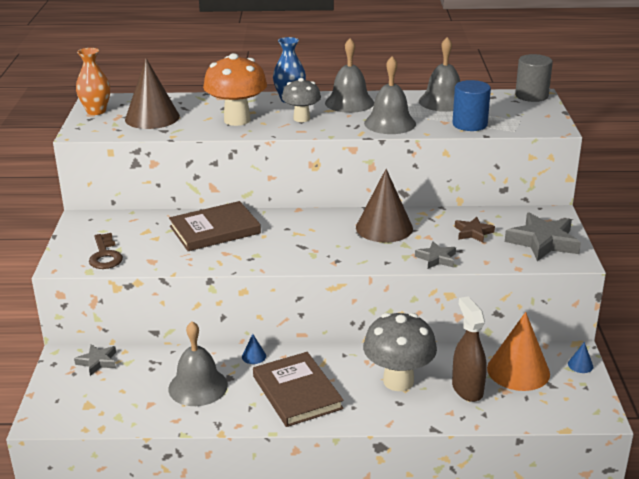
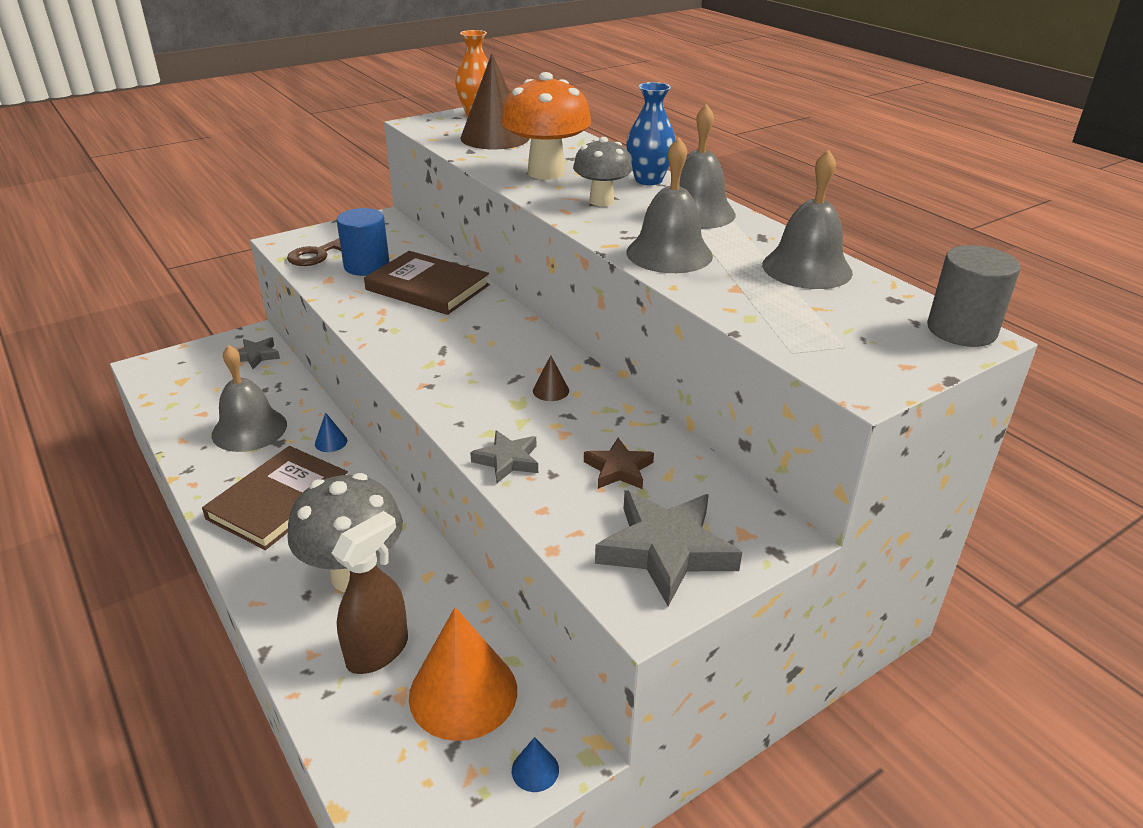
camera: 55 degrees right, 5 degrees up
brown cone [356,169,413,243] -> brown cone [533,355,569,401], size x0.41
blue cylinder [453,80,491,131] -> blue cylinder moved to [337,208,389,276]

